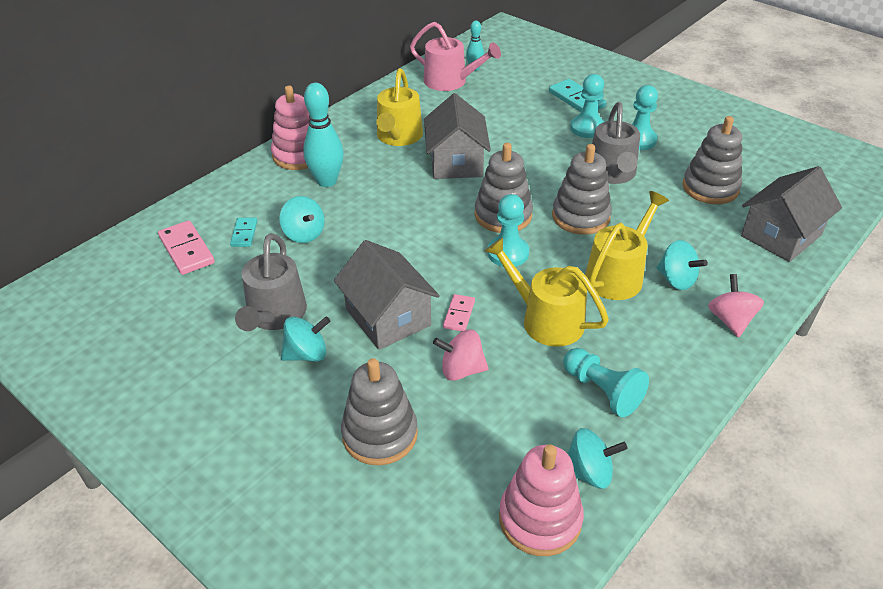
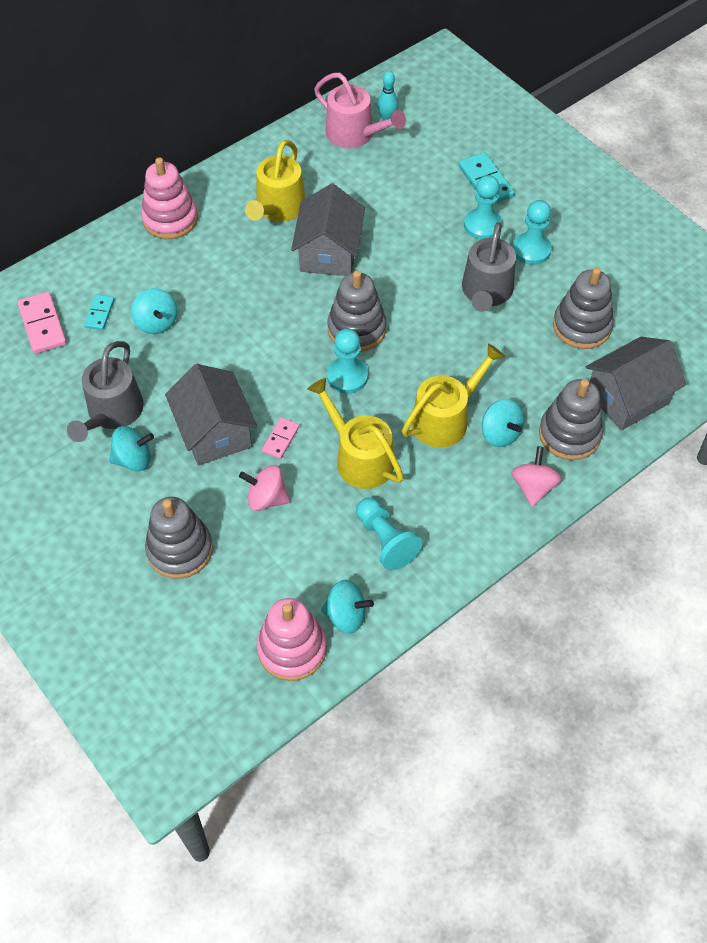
camera: 10 degrees right, 15 degrees up
turquoise bowling pin [303,83,344,187] -> none
grey stacking toy [552,144,612,235] -> grey stacking toy moved to [539,379,603,460]

